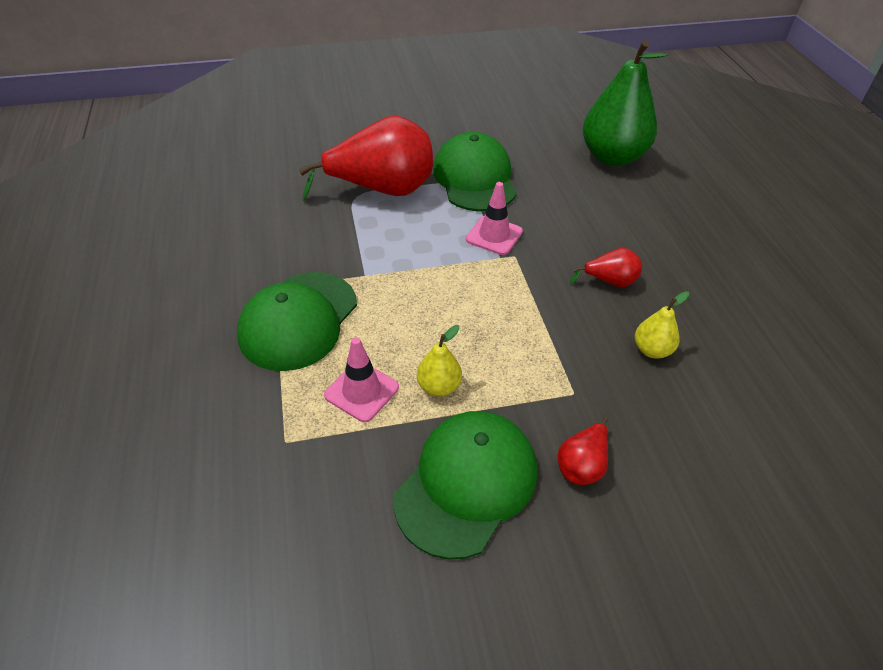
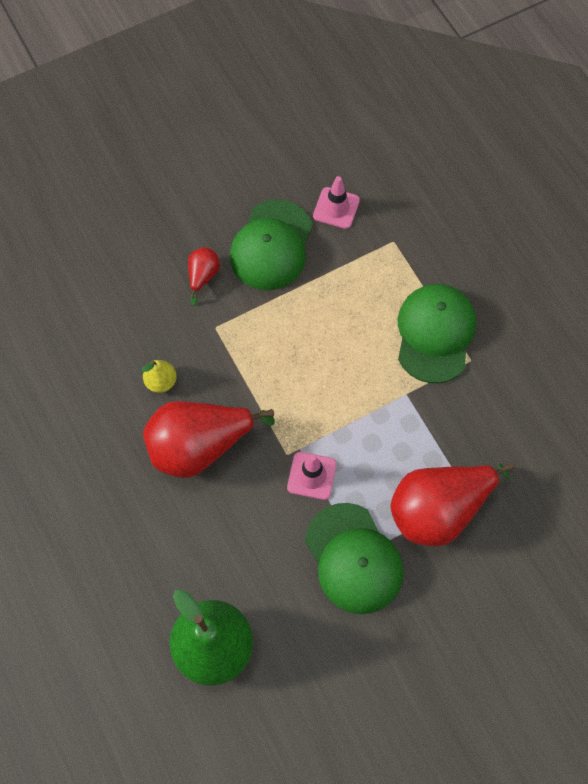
camera: 165 degrees right, 20 degrees up
pink traffic cone [324,337,399,422] -> pink traffic cone moved to [313,176,360,229]
yellow pear [417,325,462,396] -> none
red pear [570,248,642,287] -> red pear [143,401,275,478], size x2.22

